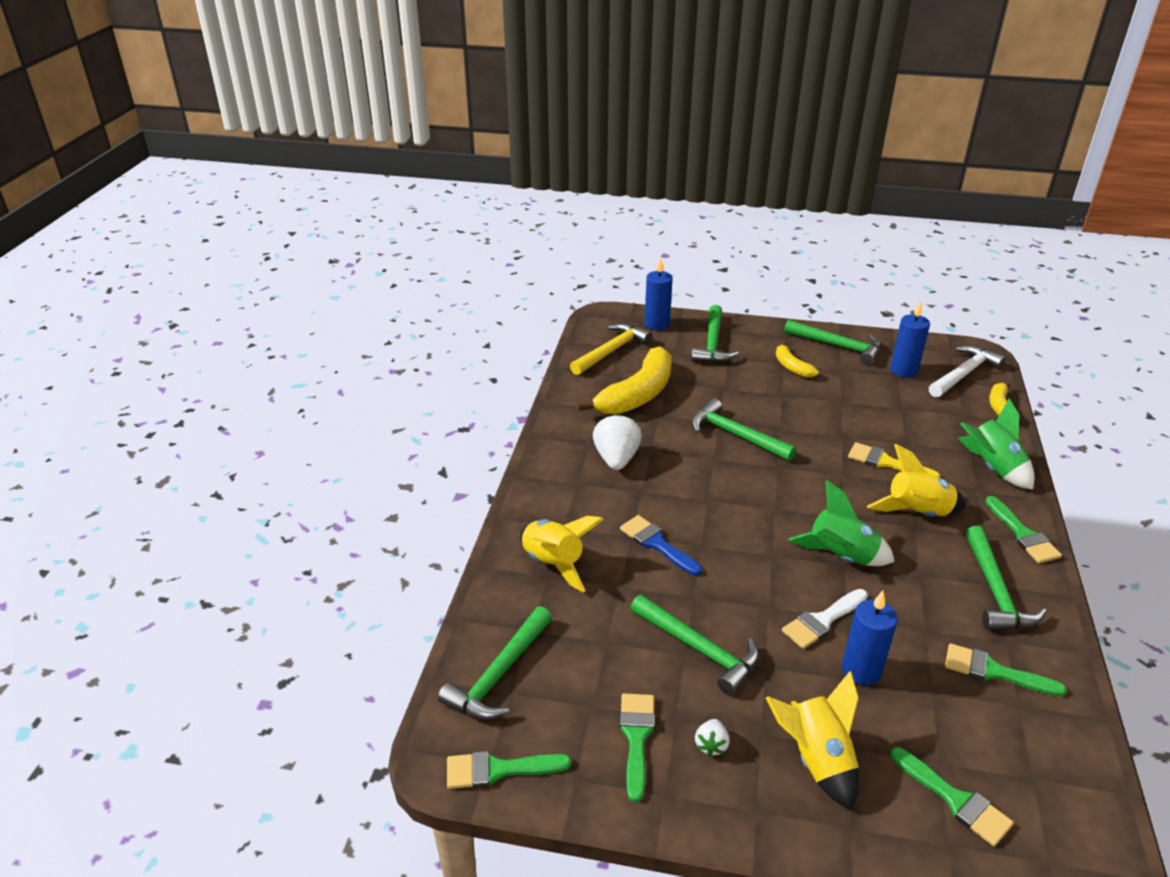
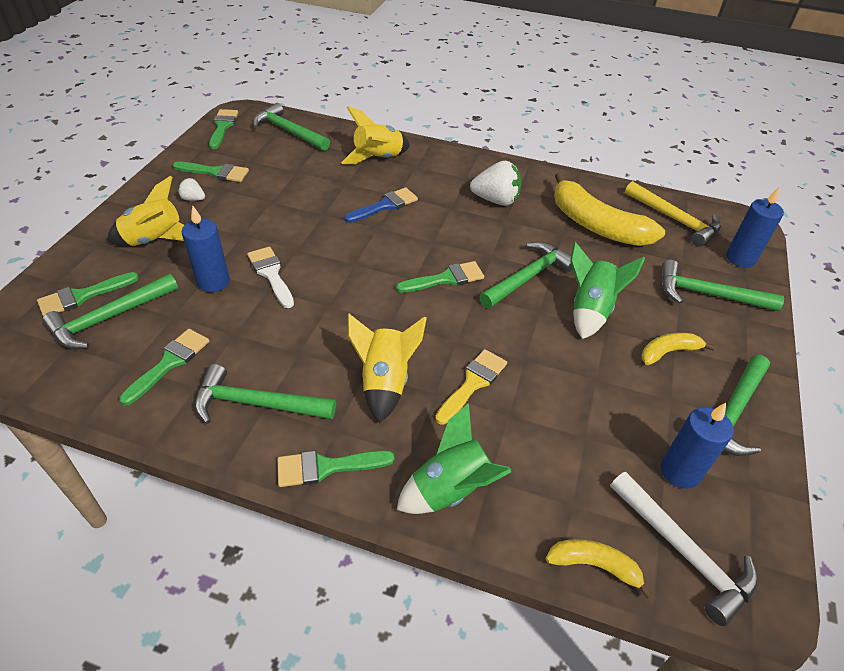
camera: 95 degrees right, 10 degrees up
green hammer [630,595,759,695] -> green hammer moved to [42,274,178,349]
green rocket [788,480,895,566] -> green rocket moved to [570,242,645,339]
none -> green brush [396,261,484,293]

